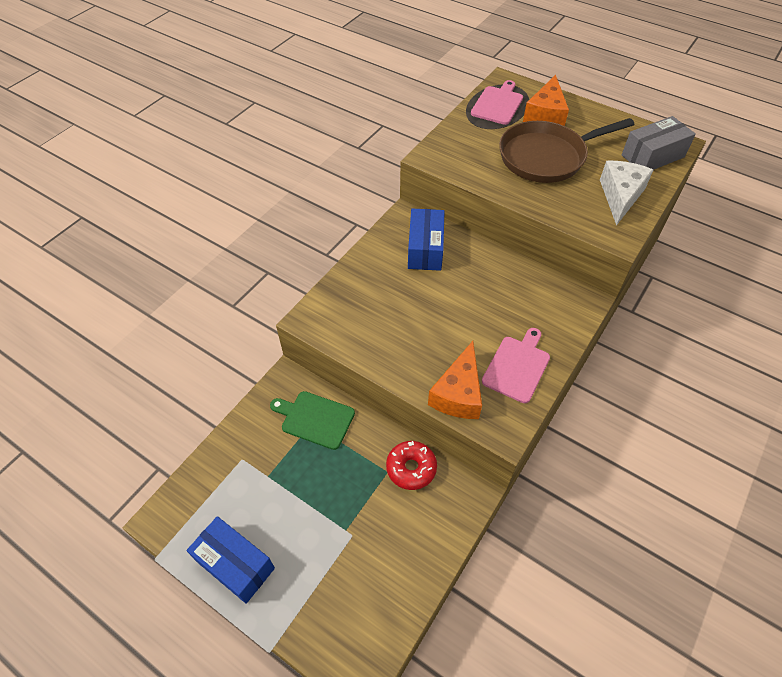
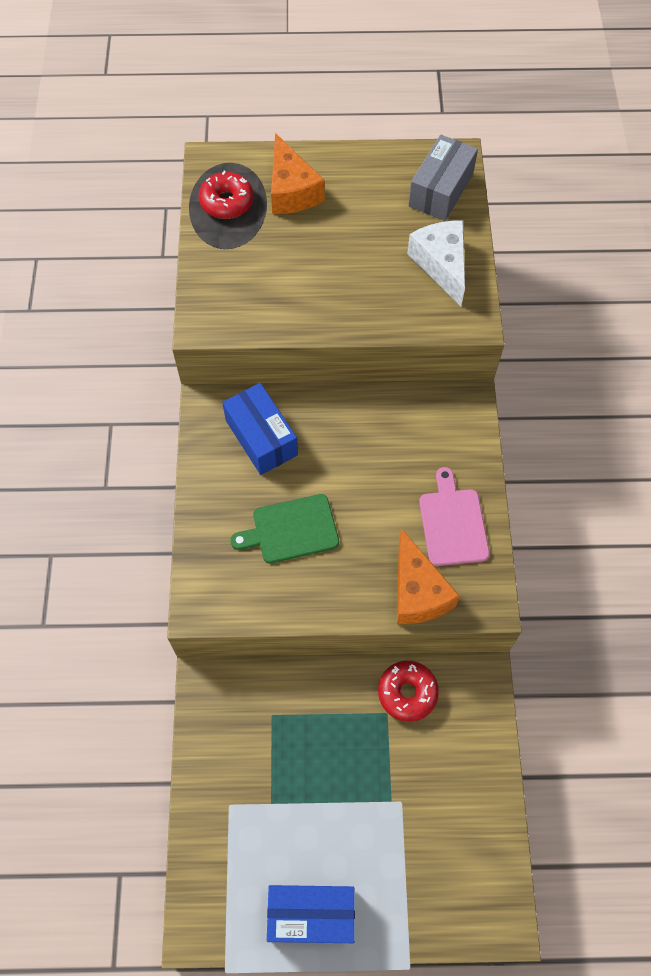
camera: 35 degrees left, 10 degrees up
green cutting board [270,391,355,450] -> green cutting board moved to [230,494,339,563]
pink cutting board [471,80,523,125] -> red donut [199,171,254,219]
brown pan [499,118,634,183] -> none

